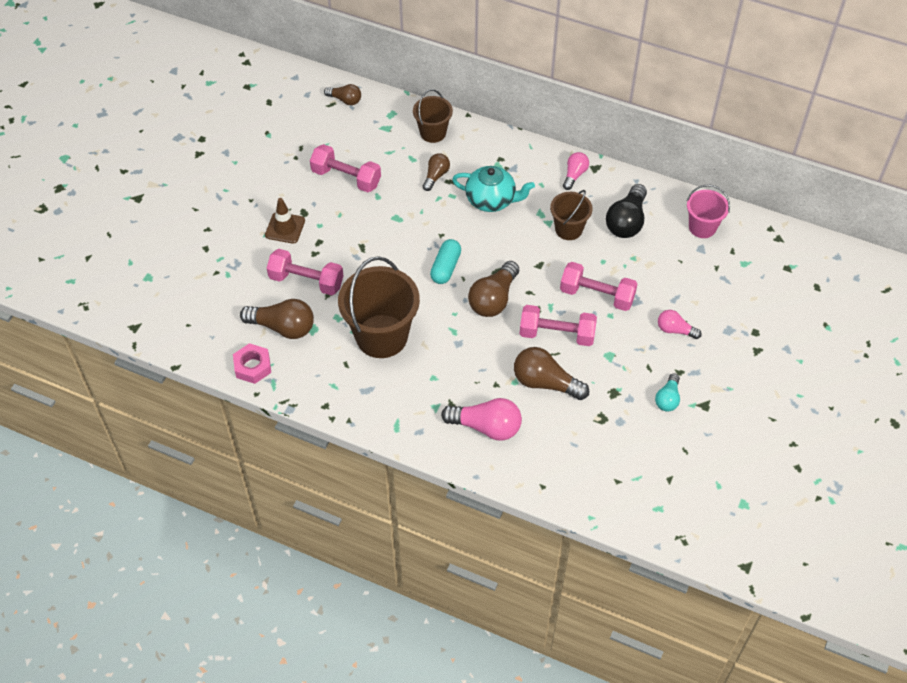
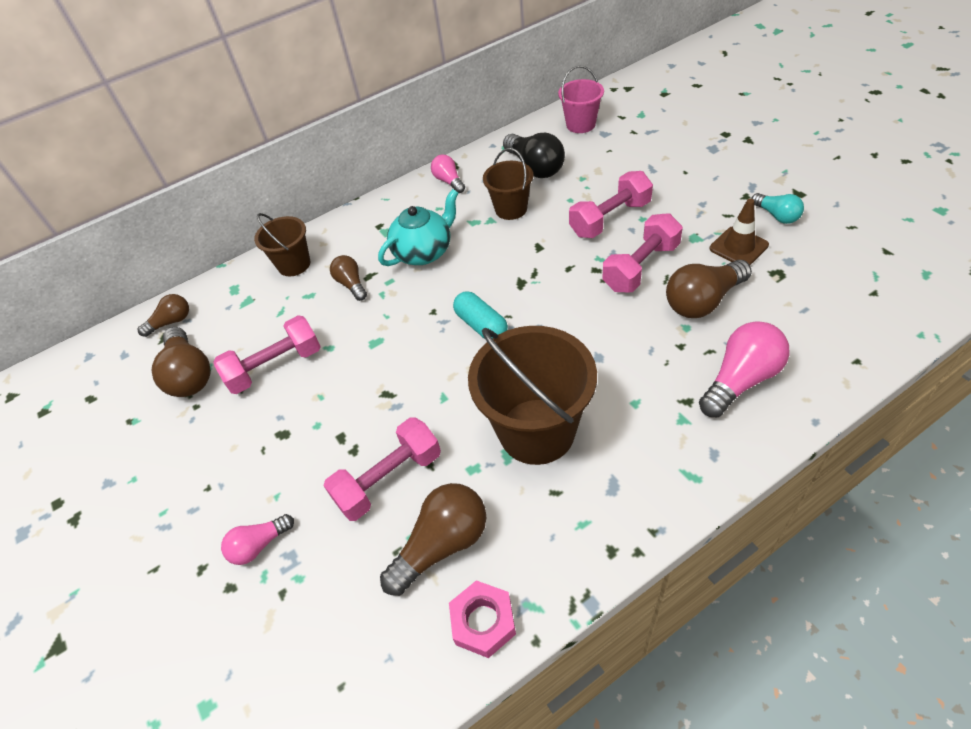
camera: 50 degrees left, 5 degrees down
brown traffic cone [265,198,305,244] -> brown traffic cone moved to [710,199,769,265]
brown light bulb [468,261,519,317] -> brown light bulb moved to [152,327,211,397]
pink light bulb [658,310,702,339] -> pink light bulb moved to [221,514,294,565]

